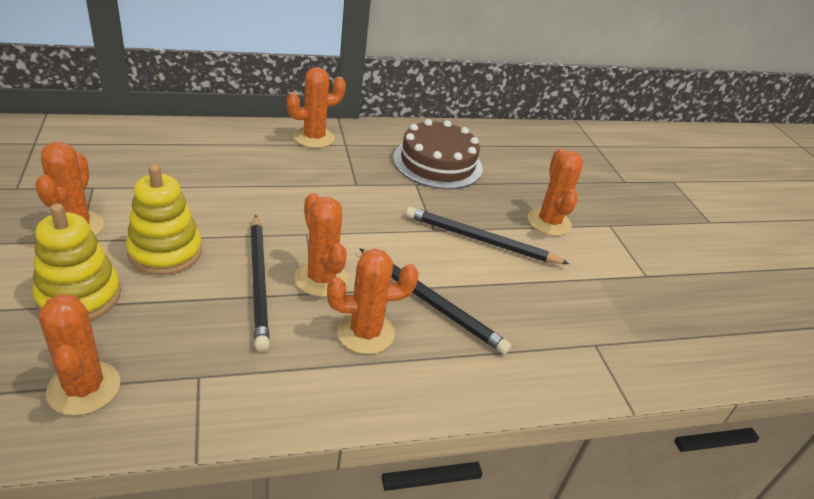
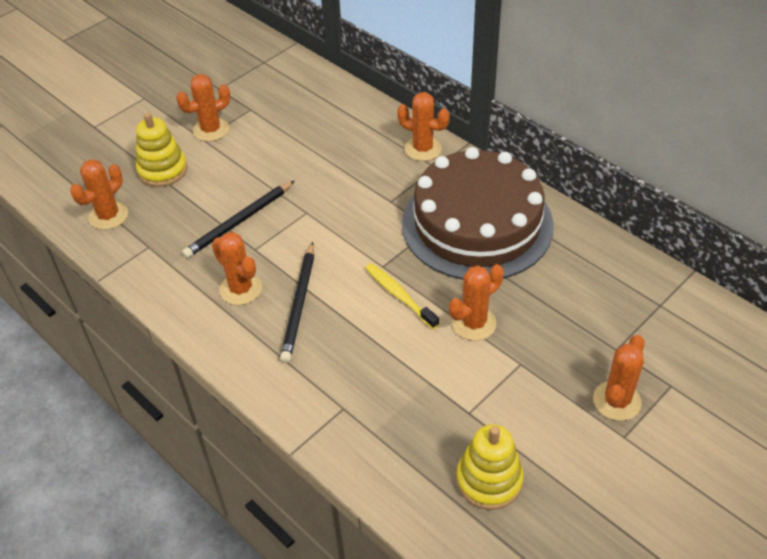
camera: 65 degrees right, 10 degrees up
yellow stacking toy [126,164,202,275] -> yellow stacking toy moved to [456,424,524,510]
orange cactus [294,193,348,297] -> orange cactus moved to [593,335,645,421]
brown cake [393,119,483,189] -> brown cake [402,147,554,280], size x1.69
black pencil [406,207,569,264] -> yellow toothbrush [365,263,439,329]

